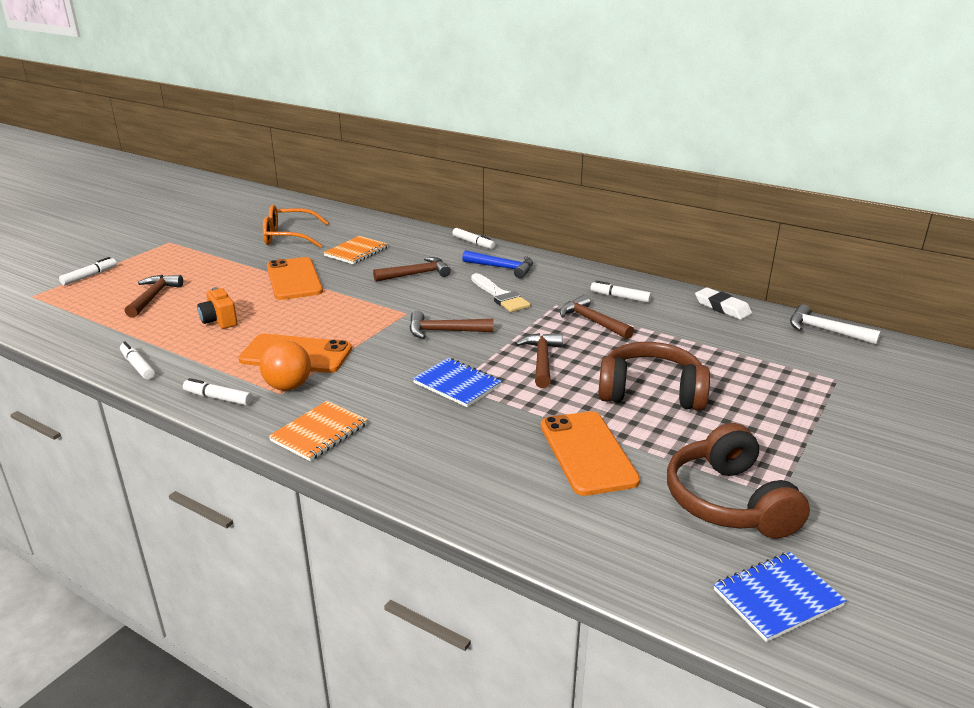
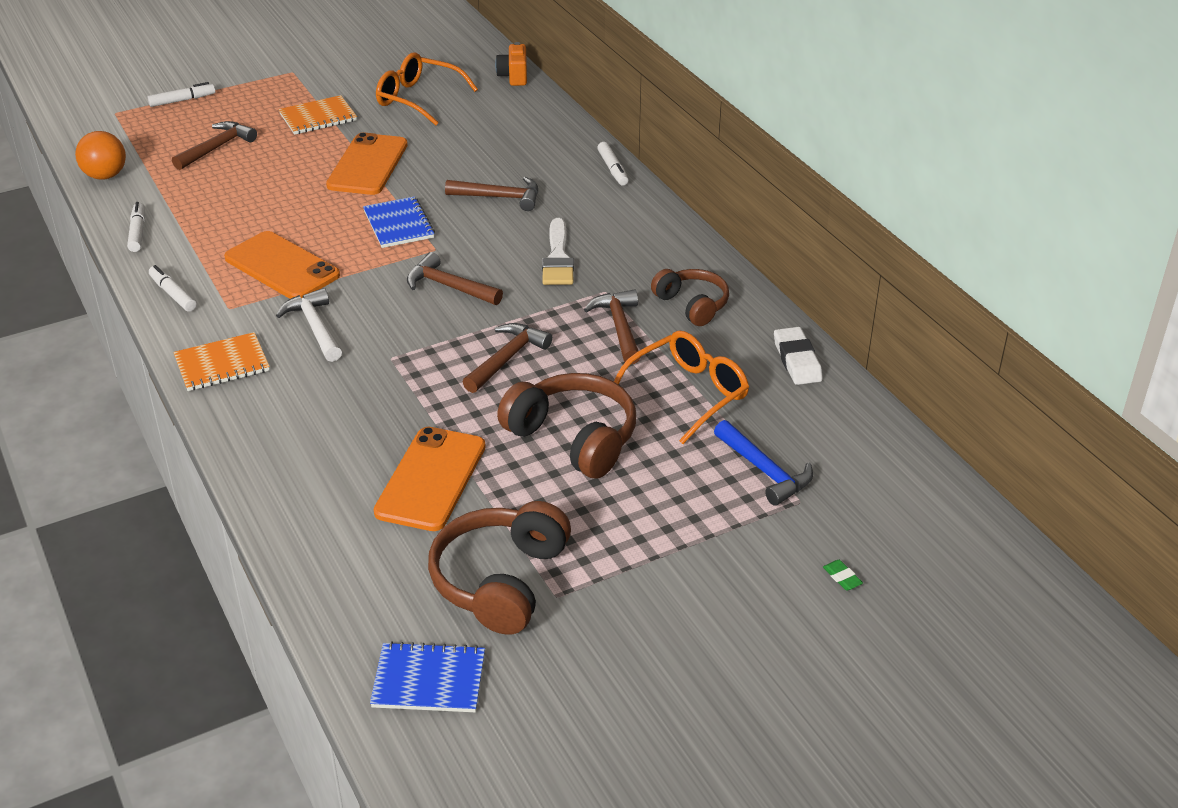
camera: 30 degrees right, 10 degrees up
orange camera [197,287,237,329] -> orange camera moved to [495,42,527,86]
orange ball [260,341,311,390] -> orange ball moved to [75,131,126,180]
orange notebook [323,236,388,264] -> orange notebook moved to [279,95,357,135]
blue notebook [413,358,502,407] -> blue notebook moved to [363,196,435,248]
blue hammer [462,250,533,278] -> blue hammer moved to [714,420,813,506]
white marker [590,281,651,303] -> brown headphones [651,269,729,326]
white hammer [790,304,881,345] -> white hammer moved to [276,288,342,362]
none -> orange glasses [614,331,749,444]
none -> green eraser [823,560,863,591]

